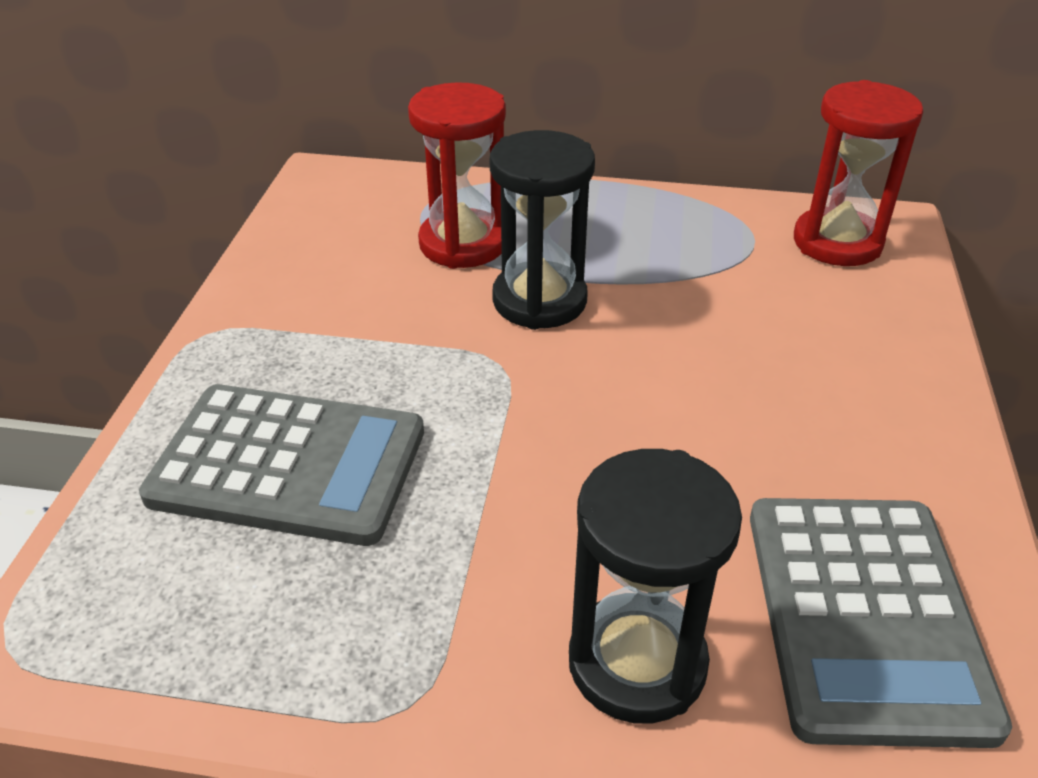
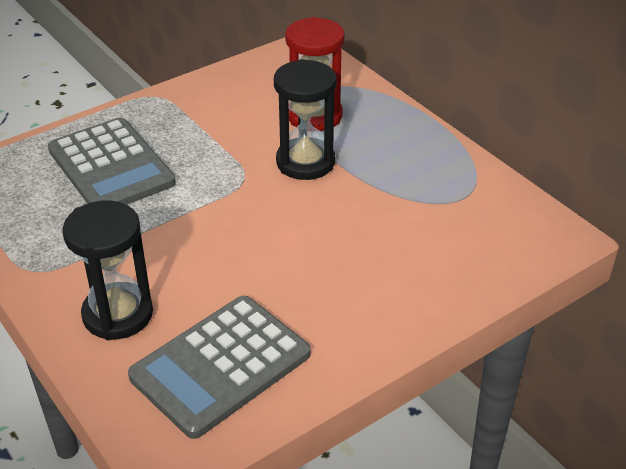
camera: 45 degrees right, 0 degrees up
red hourglass [794,80,923,266] -> none

